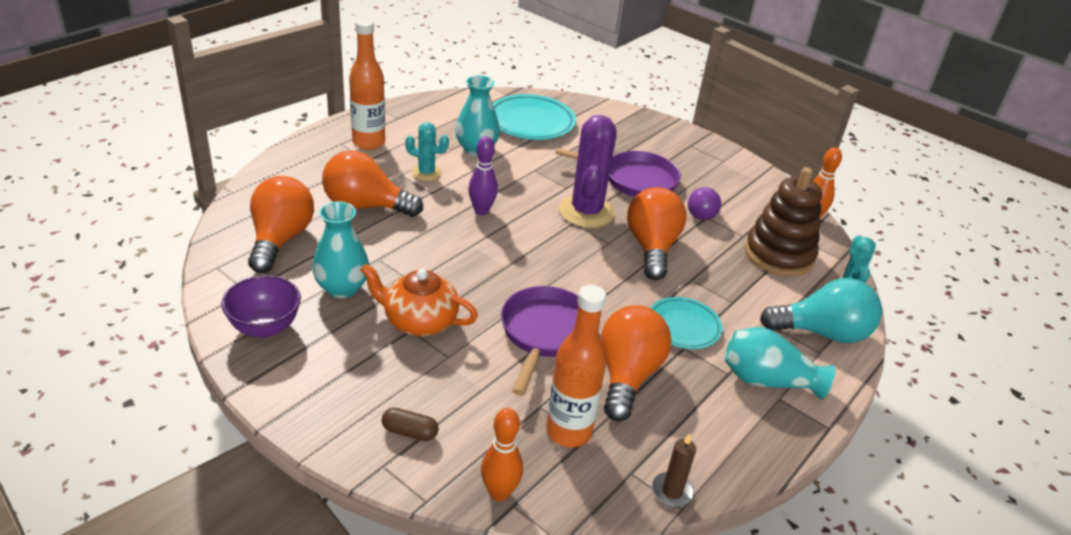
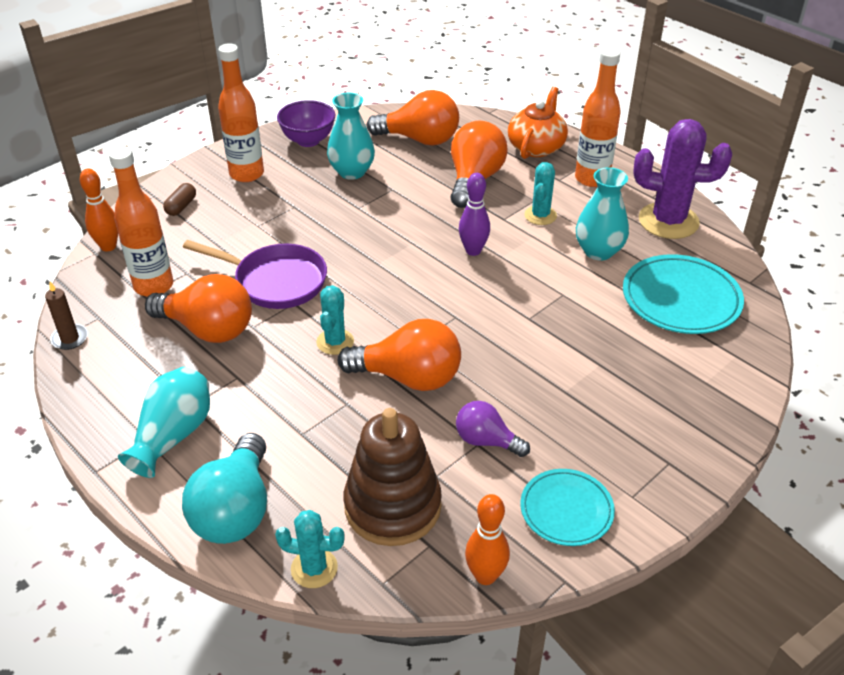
camera: 100 degrees right, 5 degrees up
orange teapot [360,264,478,336] -> orange teapot moved to [508,87,568,159]
purple pan [555,148,681,197] -> none
purple cactus [559,115,617,228] -> purple cactus moved to [633,119,732,239]
turquoise plate [650,297,723,349] -> turquoise plate moved to [520,469,615,546]
none -> orange bottle [218,43,264,182]
none -> turquoise cactus [316,285,354,355]

